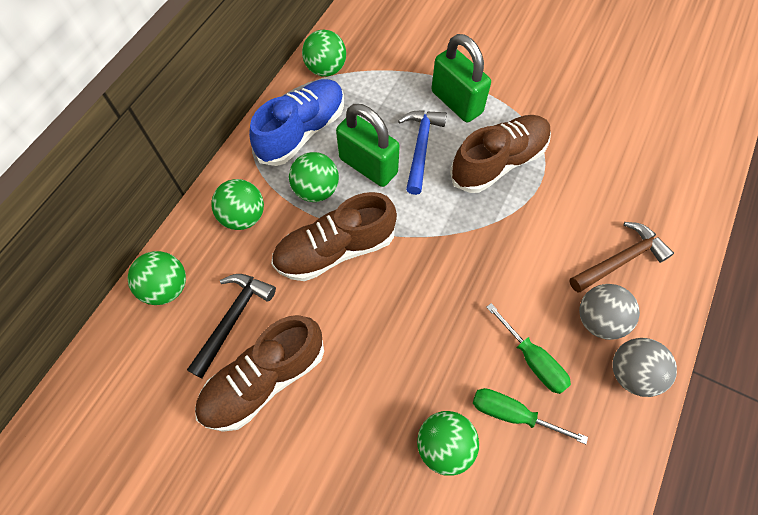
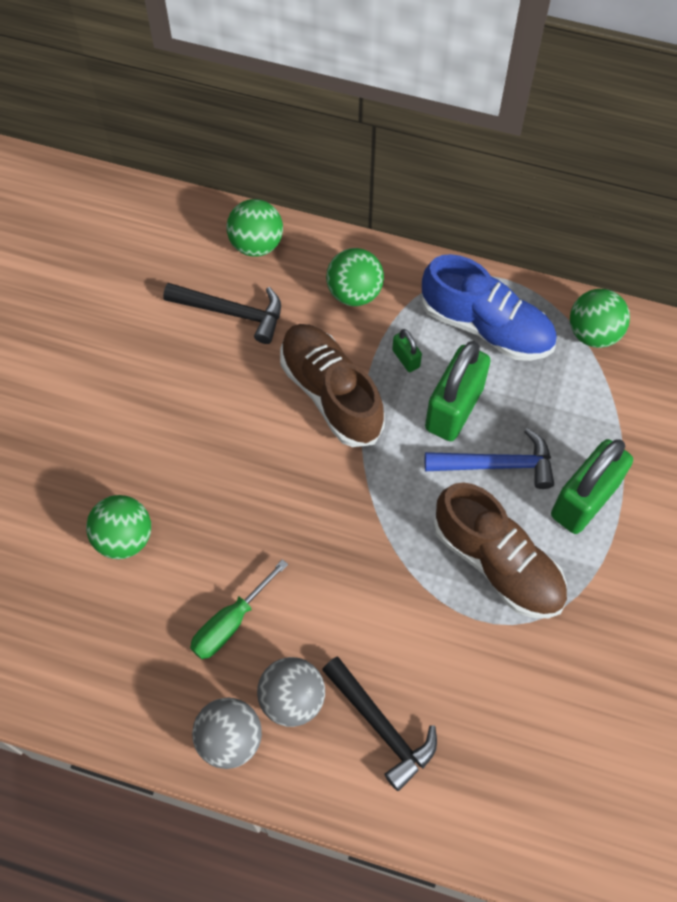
camera: 80 degrees right, 0 degrees up
brown shoe [195,315,324,432] -> none
green ball [289,152,339,202] -> green padlock [392,329,422,372]
green screwdriver [473,388,588,444] -> none
brown hammer [569,222,674,292] -> black hammer [322,657,437,791]

